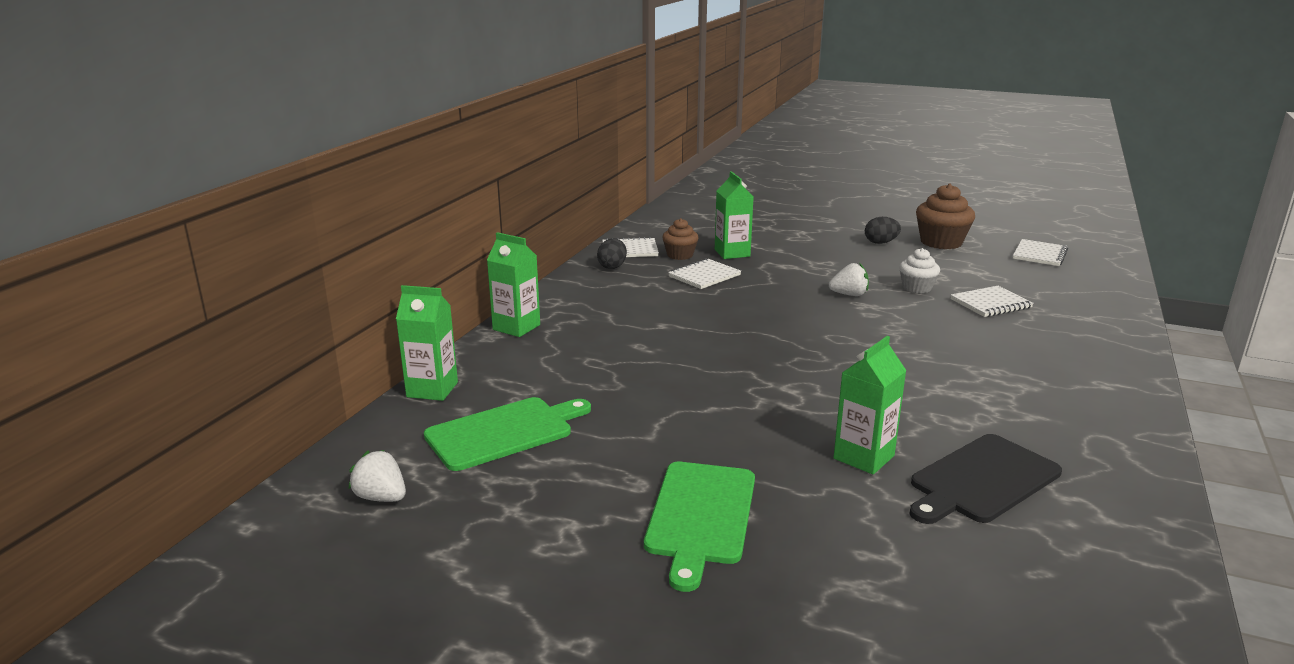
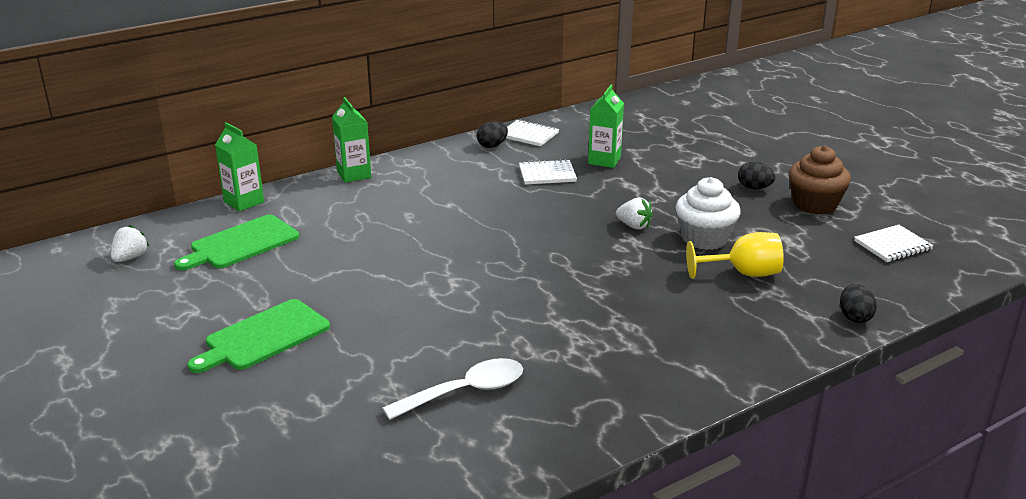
camera: 35 degrees right, 5 degrees up
white strawberry [348,450,406,502] -> white strawberry turned 45 degrees clockwise [111,225,149,262]
green cutting board [424,397,591,471] -> green cutting board turned 135 degrees clockwise [174,215,299,271]
brown cupcake [662,218,699,260] -> none
green carton [833,336,907,475] -> none
white cupcake [899,248,940,293] -> white cupcake [676,177,741,250], size x1.63
black cutting board [910,434,1062,524] -> white spoon [382,358,523,420]
white notebook [951,286,1034,317] -> yellow goblet [686,232,784,279]
none -> black egg [840,284,877,323]

